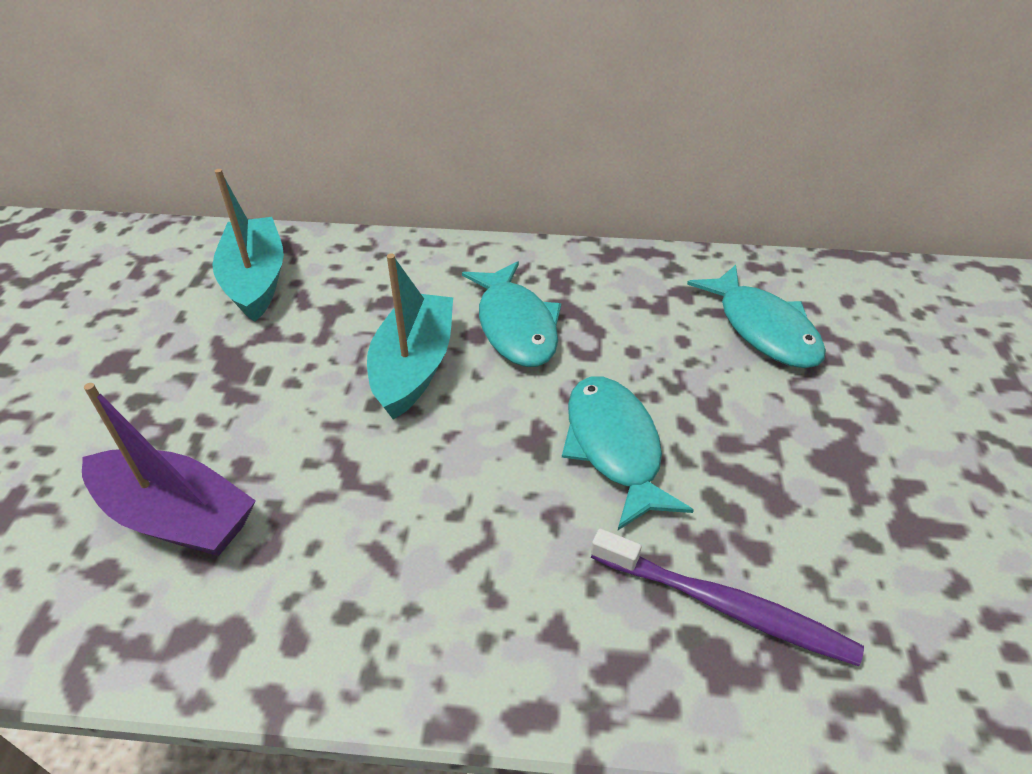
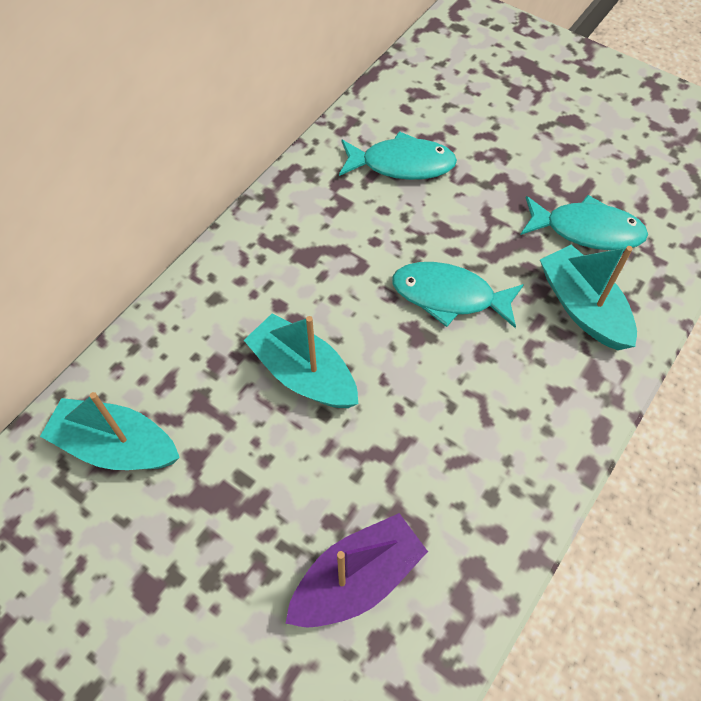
camera: 60 degrees left, 15 degrees up
turquoise fish [462,261,561,367] -> turquoise fish moved to [520,195,648,251]
purple toothbrush [591,529,864,666] -> turquoise boat [540,245,637,350]

